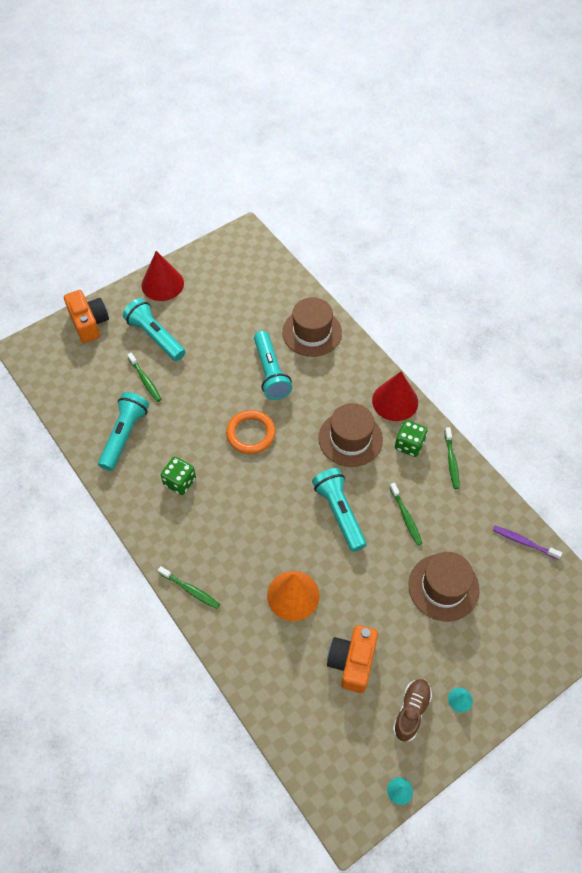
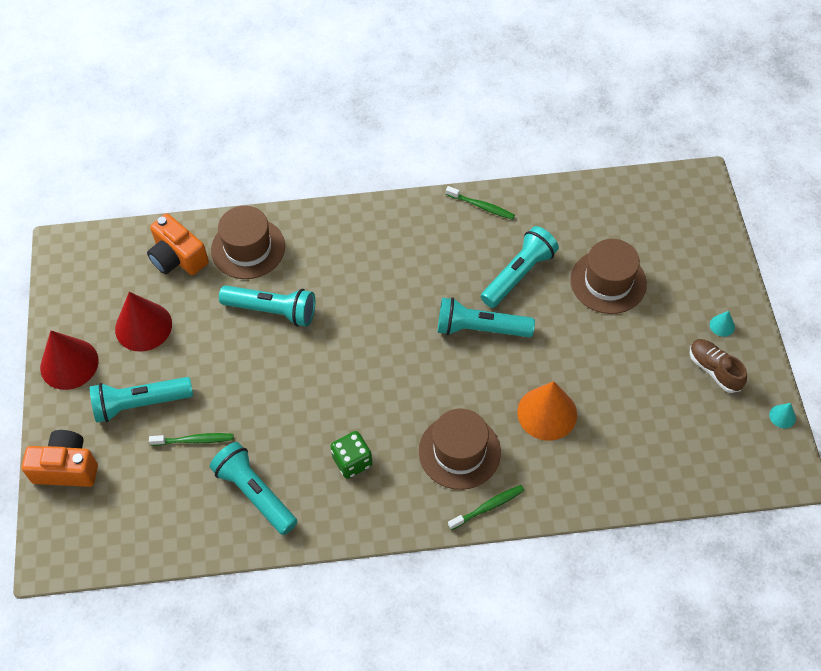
camera: 60 degrees left, 0 degrees up
orange ring [226,410,276,454] -> none
brown hat [318,403,383,467] -> brown hat moved to [419,408,501,490]
orange camera [327,625,378,693] -> orange camera moved to [147,213,209,275]
red cone [372,372,418,421] -> red cone moved to [115,292,172,352]
green toothbrush [389,483,423,546] -> turquoise flashlight [481,226,559,308]
green dice [395,420,427,457] -> none
purple toothbrush [493,526,562,560] -> none

